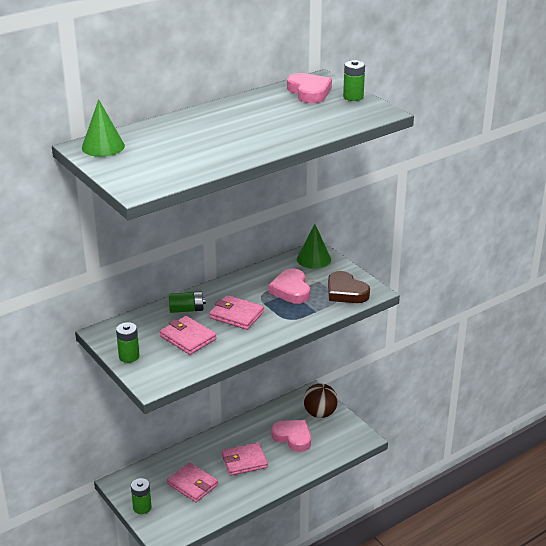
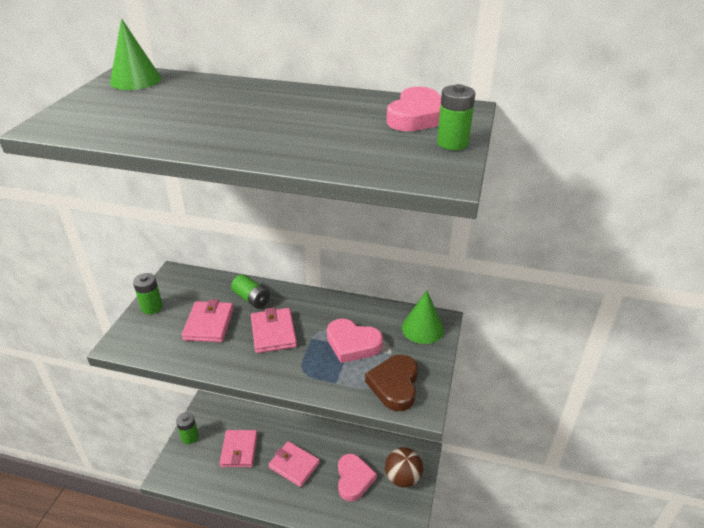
camera: 50 degrees right, 5 degrees up
pink heart [268,269,310,304] -> pink heart turned 105 degrees counterclockwise [327,319,383,363]

